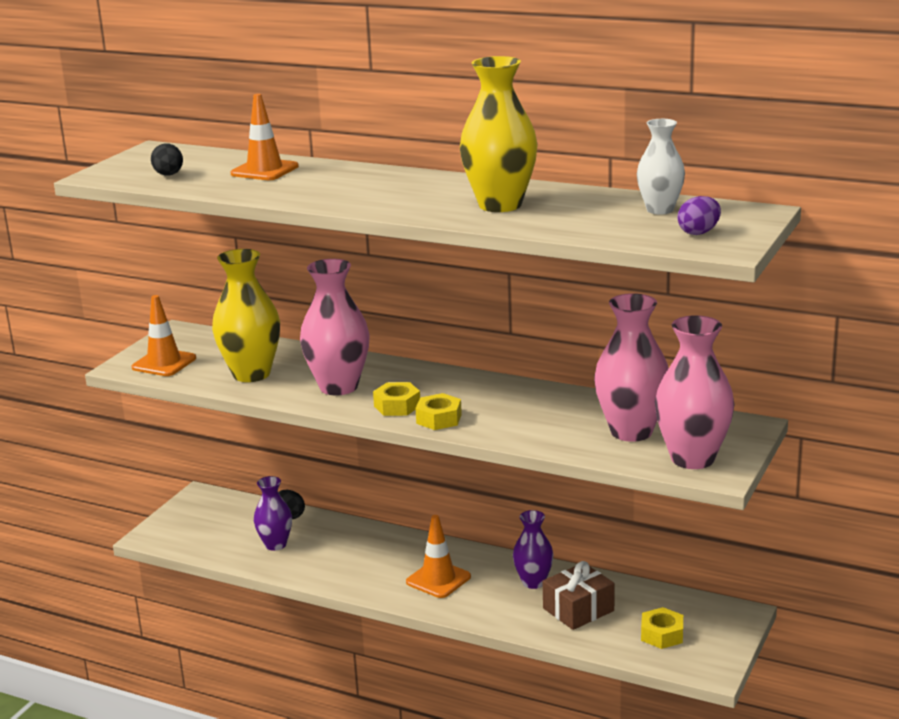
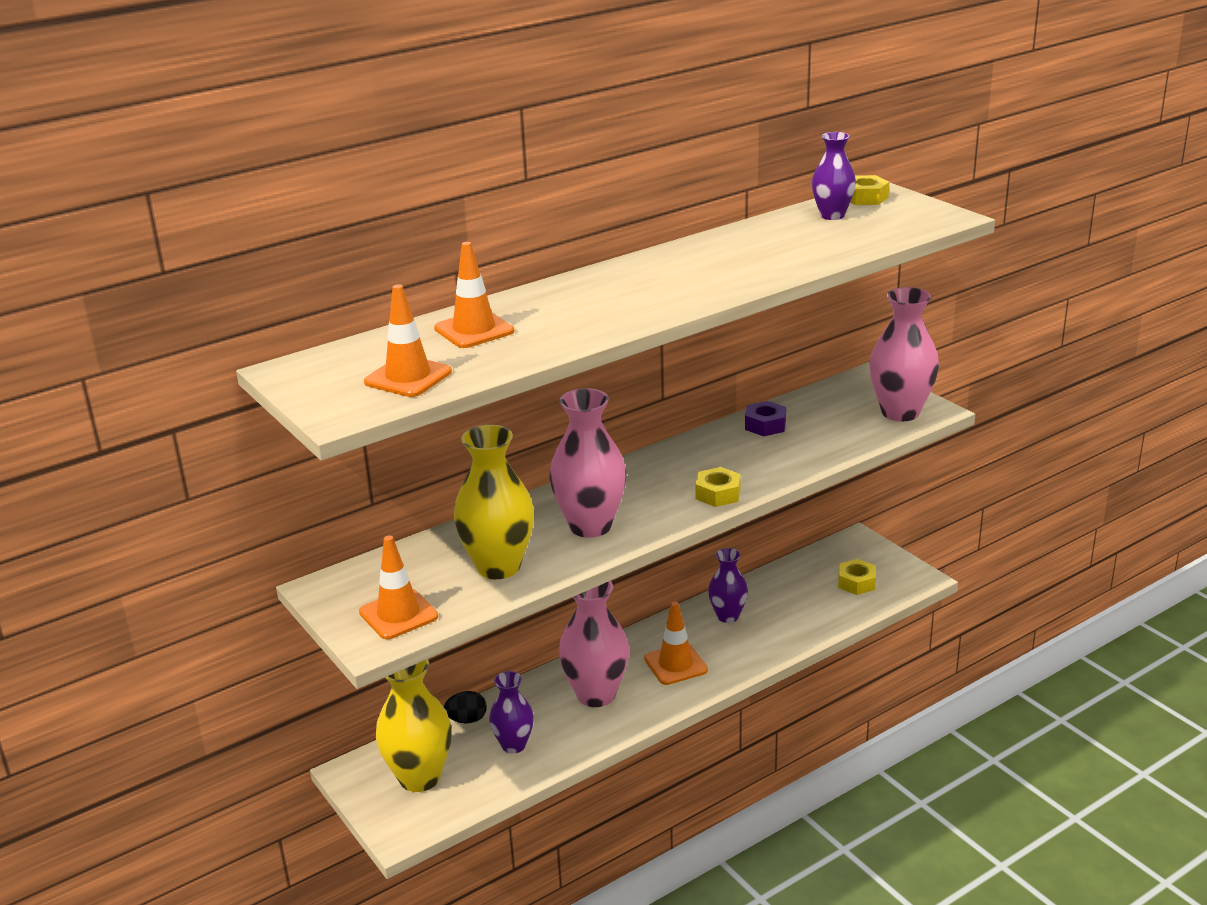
camera: 60 degrees left, 5 degrees up
black egg [151,143,183,176] -> orange traffic cone [364,284,452,397]
yellow nut [373,382,420,416] -> yellow nut moved to [850,175,889,205]
yellow vase [460,56,537,212] -> yellow vase moved to [376,659,452,792]
brown gift [543,561,614,630] -> none
pink vase [594,293,669,442] -> pink vase moved to [559,581,629,707]
white vase [637,119,685,214] -> purple vase [812,132,856,220]
purple egg [677,196,721,235] -> none
none -> purple nut [745,401,786,436]

